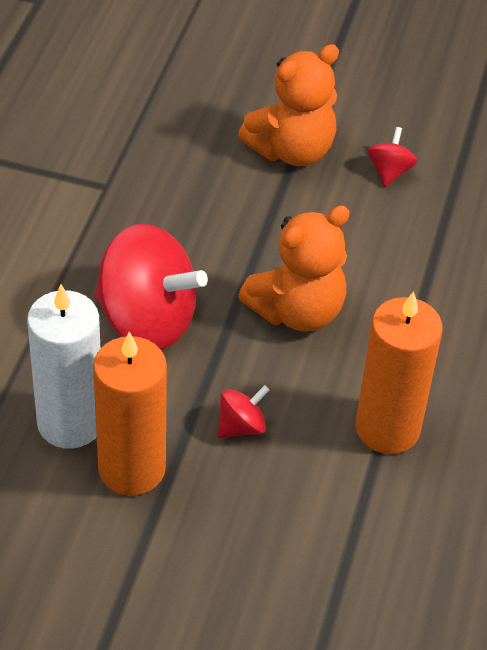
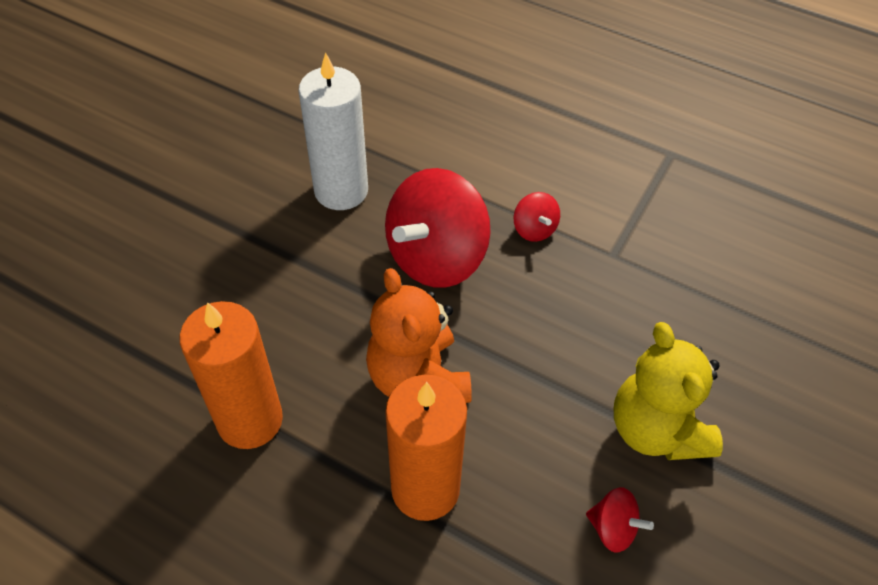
camera: 105 degrees right, 5 degrees up
orange candle [93,332,167,496] -> orange candle moved to [385,375,467,521]
red spinning top [218,385,270,438] -> red spinning top moved to [514,192,560,242]
orange teddy bear [238,44,339,166] -> yellow teddy bear [614,322,723,460]

